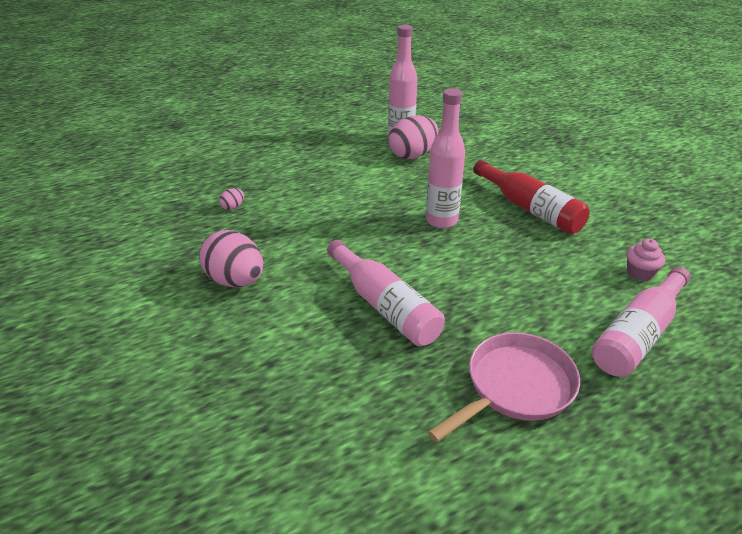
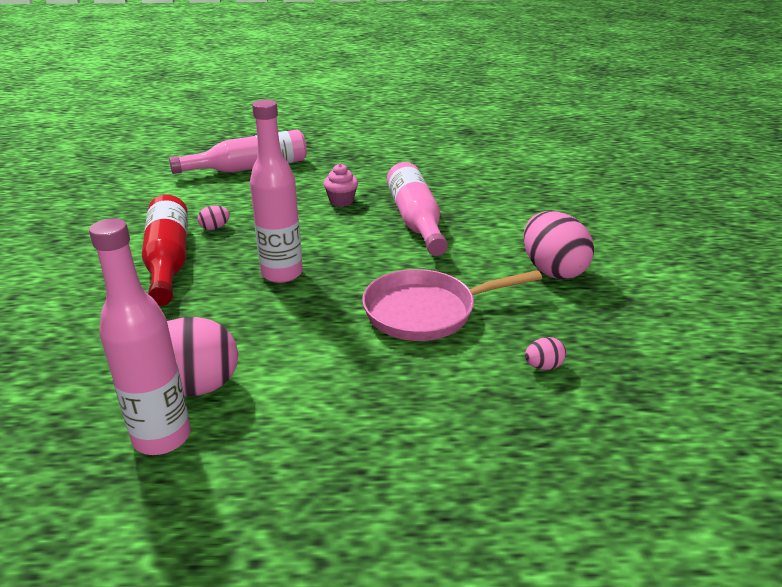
camera: 155 degrees left, 5 degrees down
pink pan [428,332,580,442] -> pink pan moved to [362,269,542,341]
pink cupcake [626,239,665,282] -> pink cupcake moved to [323,163,358,207]
none -> pink egg [198,205,230,230]

